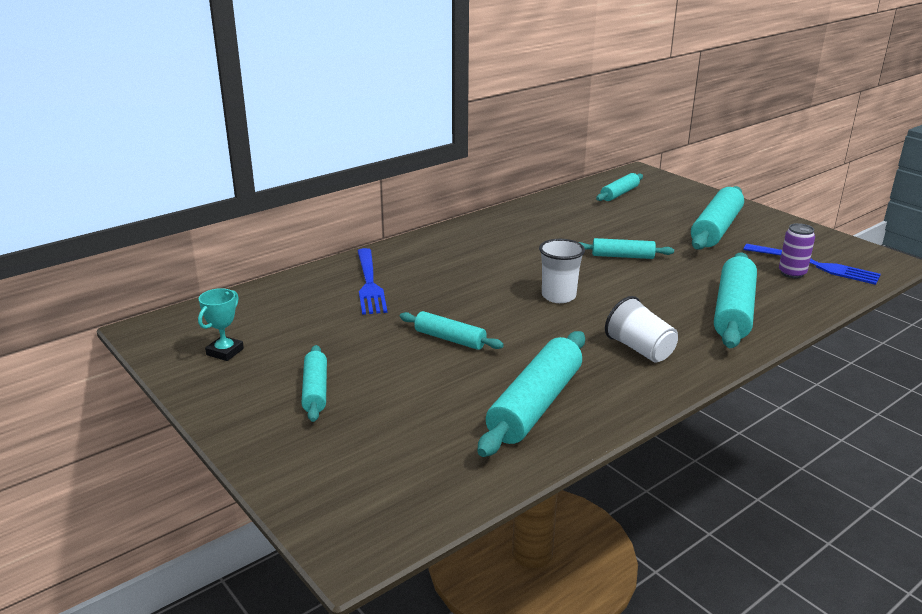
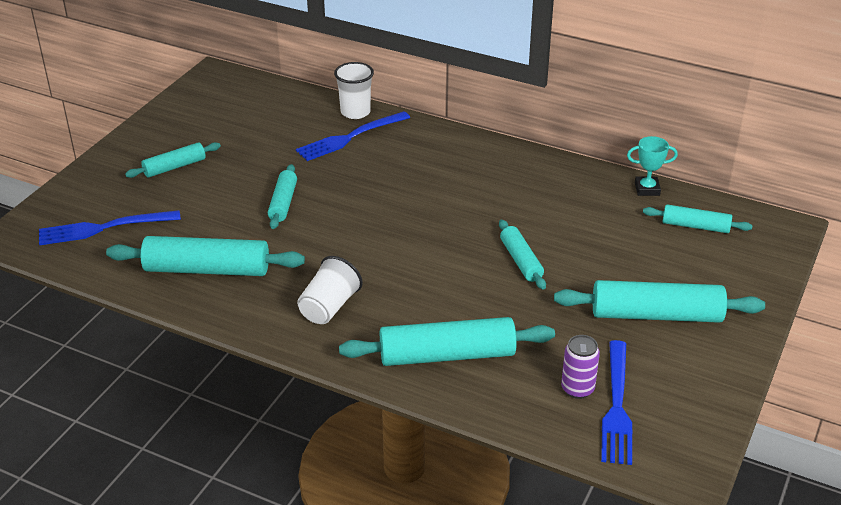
camera: 65 degrees right, 10 degrees up
turquoise trophy [198,288,244,361] -> turquoise trophy moved to [627,136,678,196]
white cup [539,239,585,303] -> white cup moved to [334,62,374,119]
none -> blue fork [39,210,181,245]

